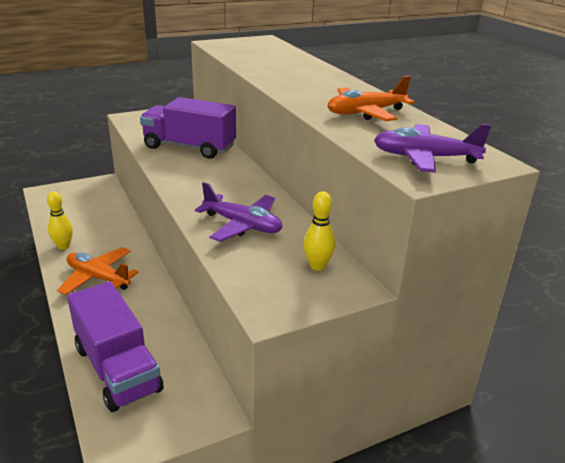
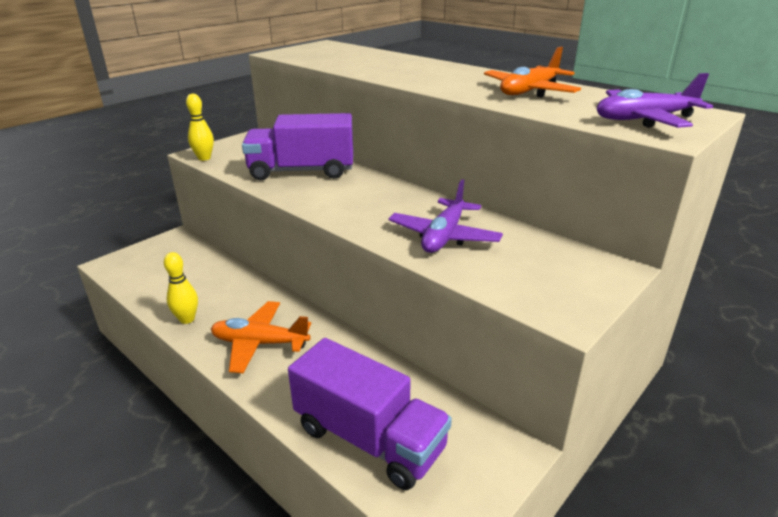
camera: 20 degrees left, 0 degrees up
purple plane [195,182,283,242] -> purple plane turned 105 degrees clockwise [388,179,503,253]
yellow bowling pin [303,191,335,271] -> yellow bowling pin moved to [186,94,214,161]

